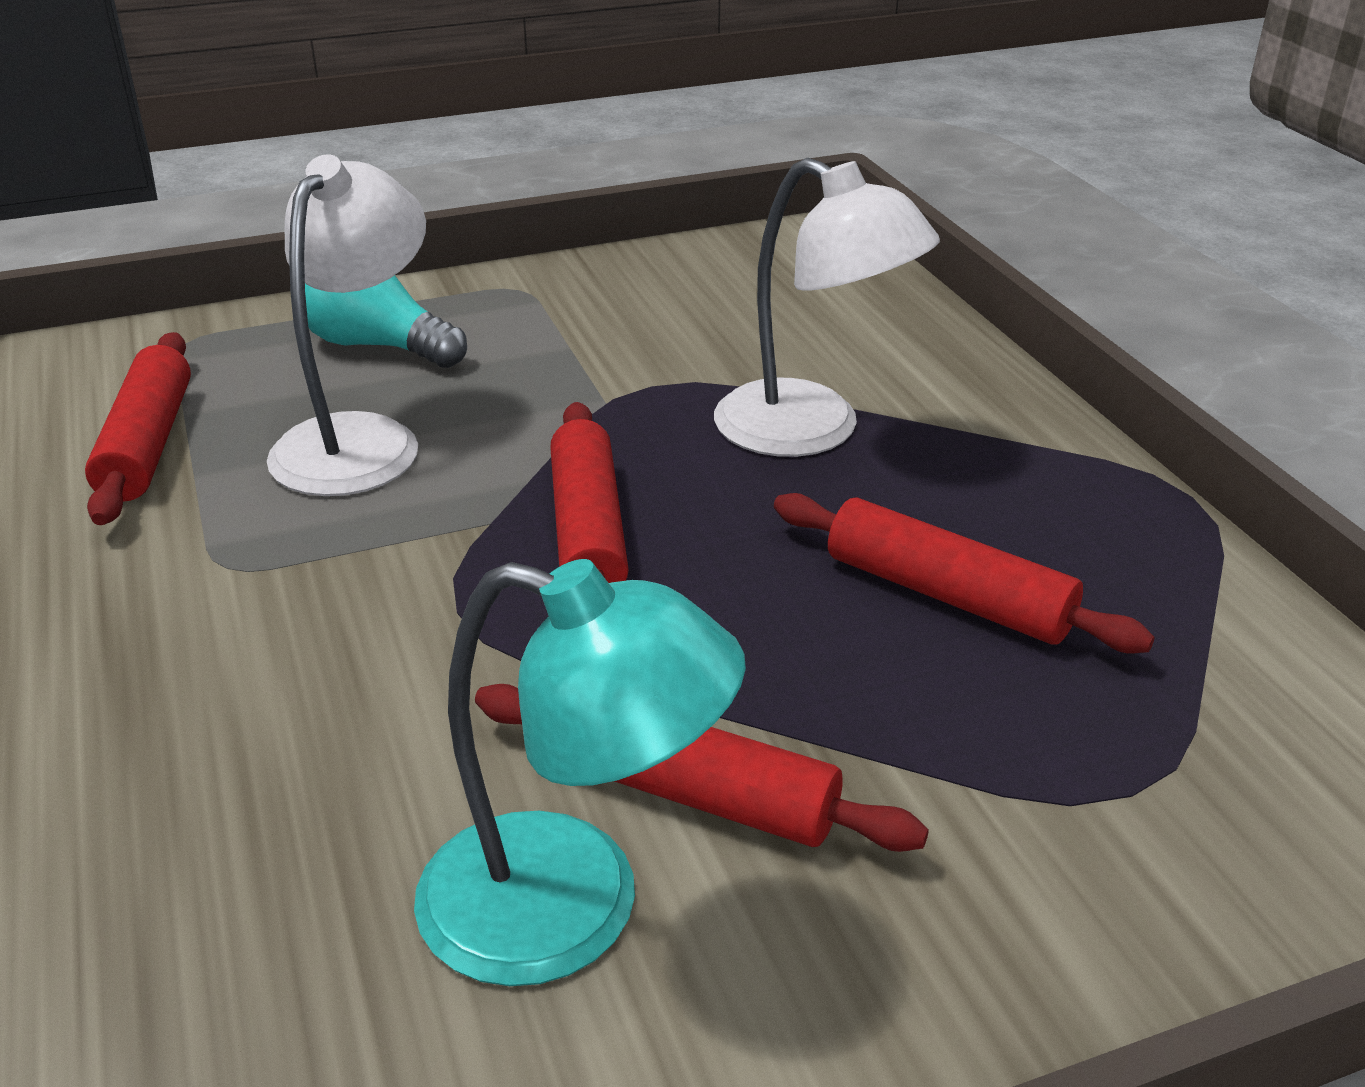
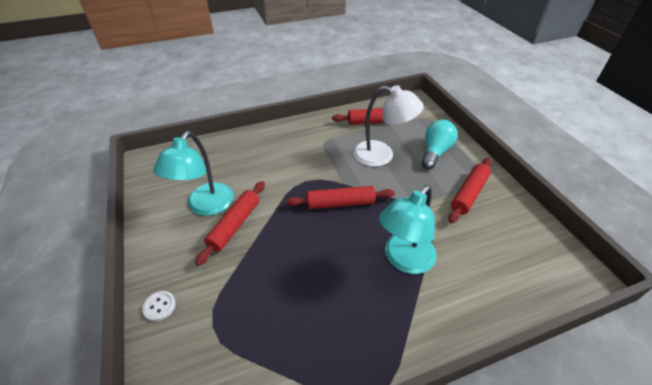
camera: 90 degrees right, 10 degrees up
white lamp [714,158,940,457] -> turquoise lamp [379,185,437,274]
red rolling pin [774,493,1155,654] -> red rolling pin moved to [448,158,492,223]
none -> white button [142,291,176,321]

